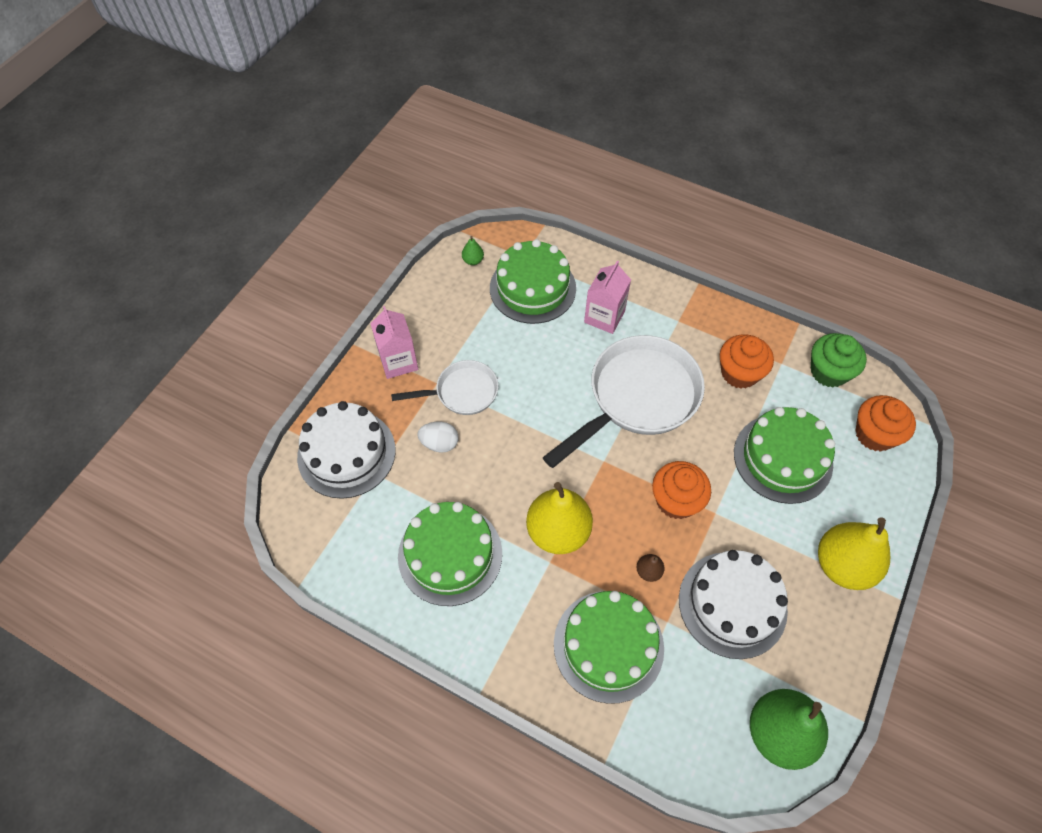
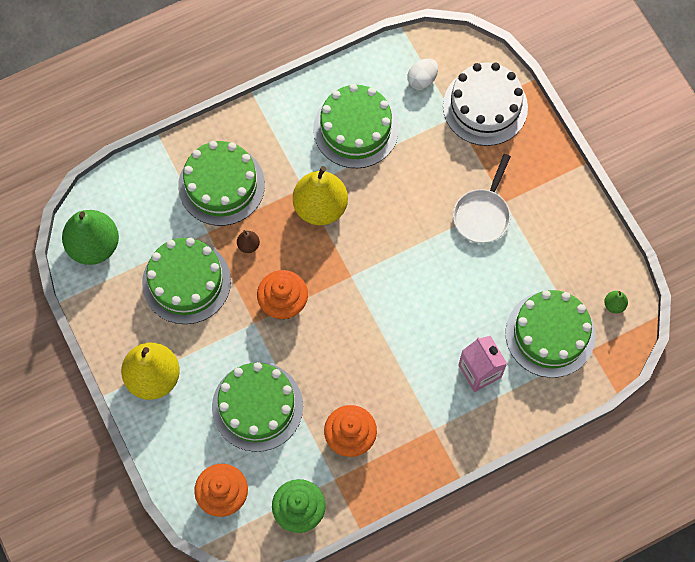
camera: 125 degrees right, 10 degrees up
pink carton [370,306,418,379] -> none
white egg [418,422,458,453] -> white egg moved to [407,58,438,90]
white pan [543,335,705,468] -> none
white cake [679,550,788,659] -> green cake [142,238,231,324]

